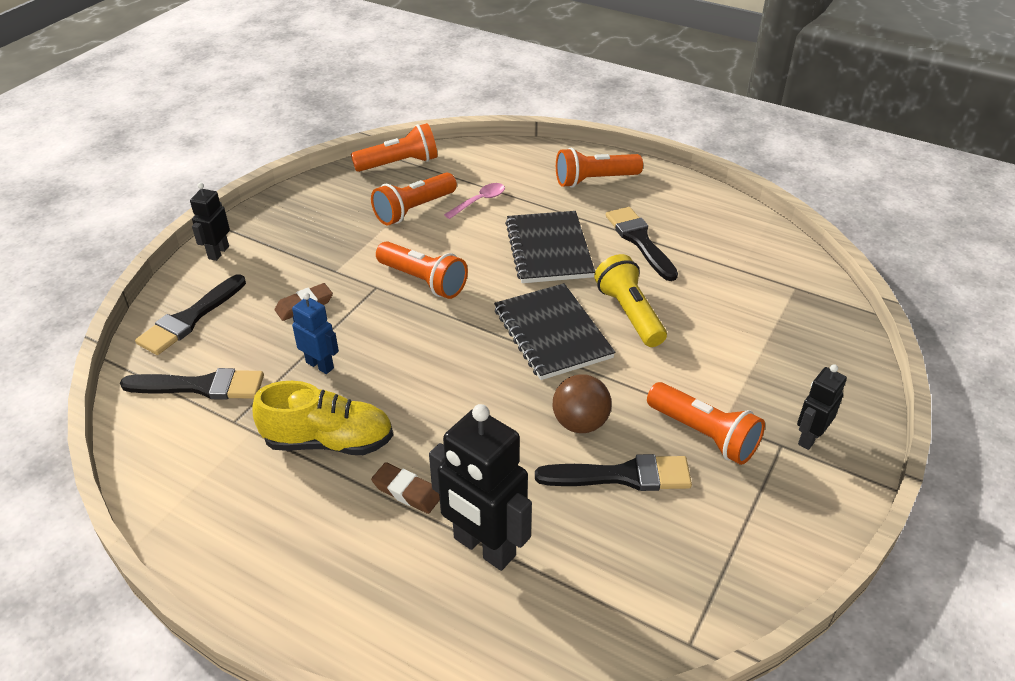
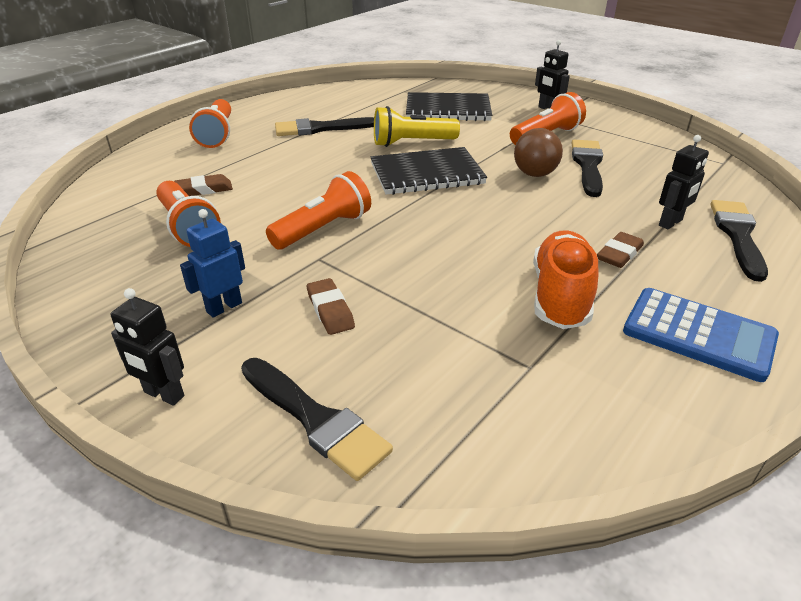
camera: 80 degrees left, 5 degrees down
black brush [120,368,264,400] -> black brush moved to [710,200,768,282]
yellow shoe [253,381,393,455] -> orange shoe [533,231,598,329]
blue robot [292,293,339,374] -> blue robot moved to [180,209,245,317]
orange flashlight [351,123,437,172] -> none
black robot [429,404,532,571] -> black robot [659,135,709,229], size x0.55
pink spoon [444,183,505,219] -> brown eraser [174,174,233,196]
black notebook [505,211,595,283] -> black notebook moved to [406,92,492,121]
none -> blue calculator [623,288,779,382]

